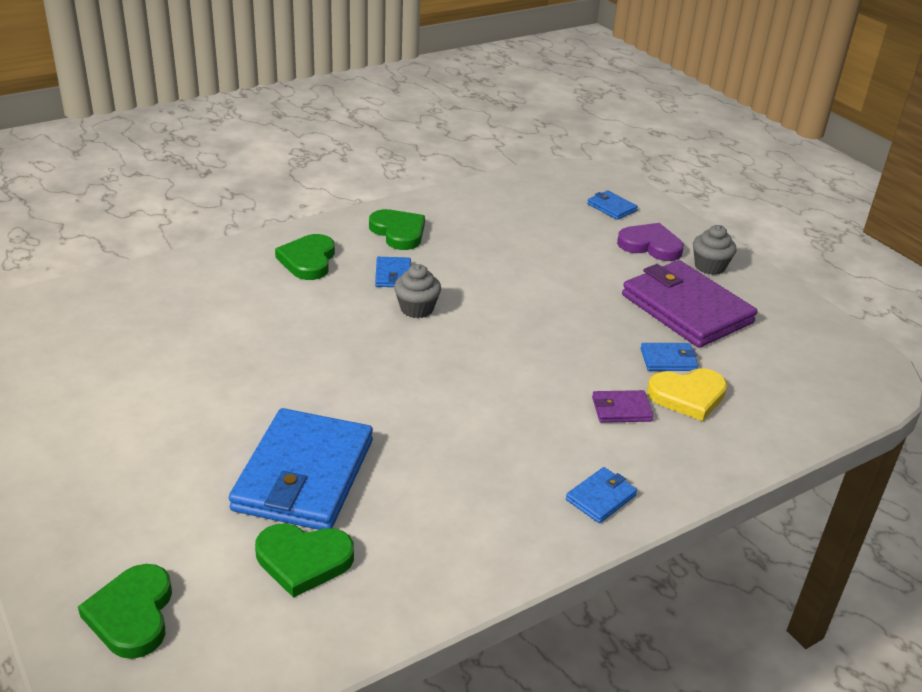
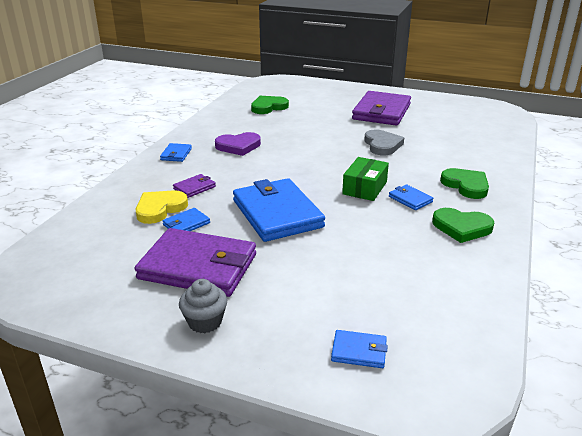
camera: 145 degrees right, 5 degrees down
green heart [78,564,172,659] -> none
blue wallet [229,408,373,530] -> blue wallet moved to [233,178,325,242]
grey cupcake [394,264,441,318] -> green box [342,157,389,201]
purple heart [617,223,684,261] -> purple heart moved to [215,132,261,156]
none -> purple wallet [352,91,411,126]
none -> grey heart [364,129,404,155]

